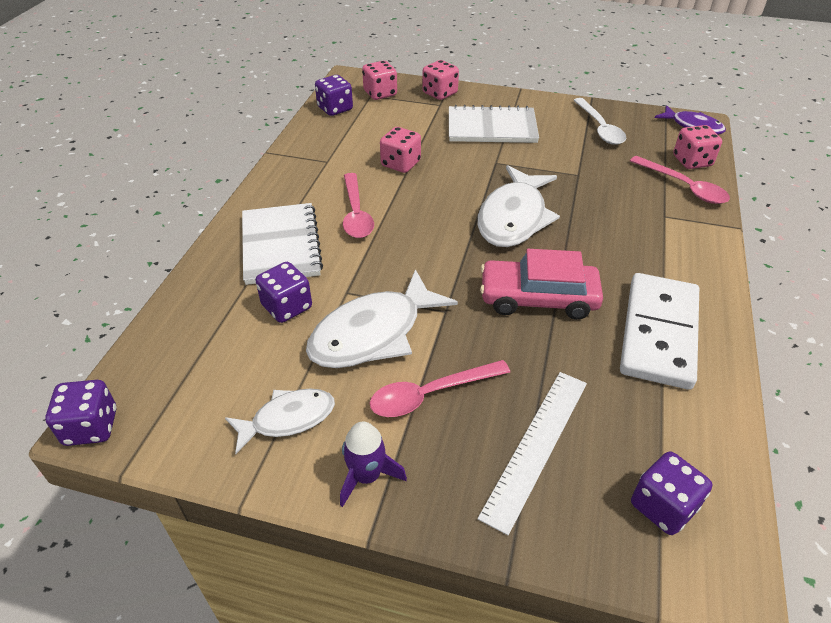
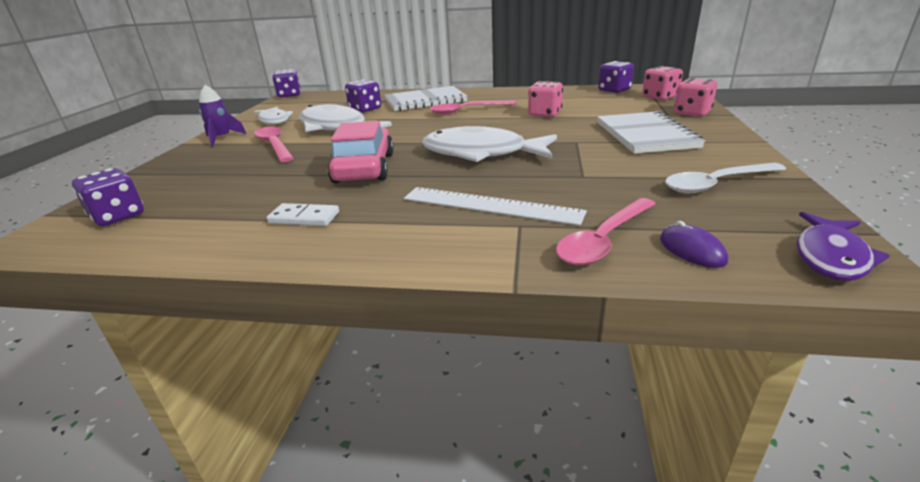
camera: 85 degrees right, 15 degrees down
white ruler [478,372,587,535] -> white ruler moved to [404,187,587,226]
white domino [620,273,699,390] -> white domino [267,203,339,226], size x0.44
pink dice [673,125,722,169] -> purple mouse [660,221,728,268]

